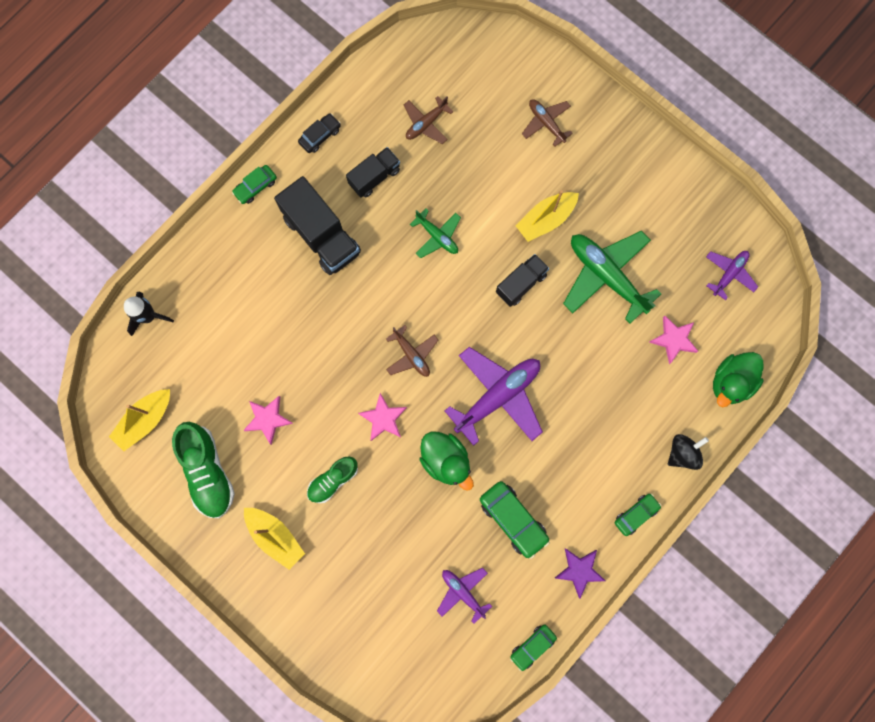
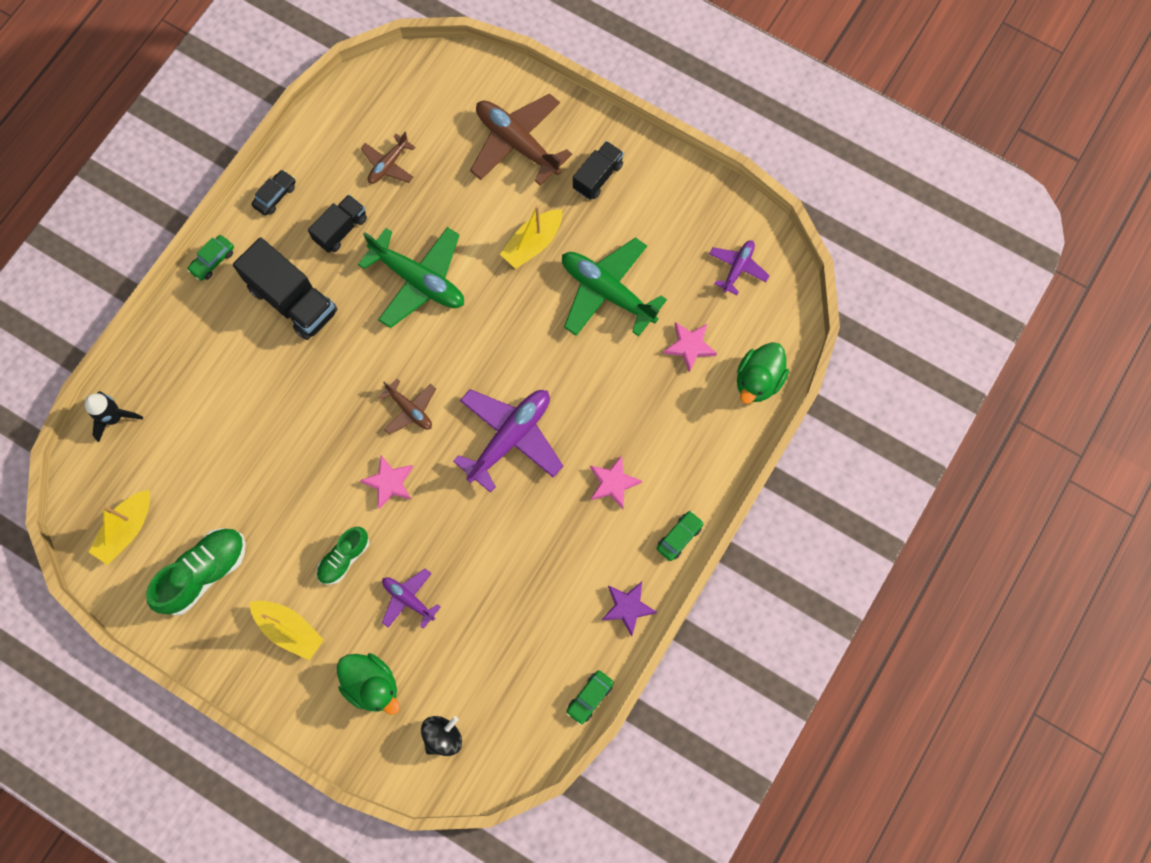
camera: 10 degrees left, 5 degrees down
green shoe [172,422,235,518] -> green shoe turned 105 degrees counterclockwise [146,528,246,616]
pink star [243,396,293,445] -> pink star moved to [590,455,642,509]
green plane [410,209,461,258] -> green plane [358,227,464,328], size x1.86
green duck [420,431,474,491] -> green duck moved to [337,653,400,715]
purple plane [437,568,492,624] -> purple plane moved to [382,569,441,629]
green car [480,481,550,559] -> none
black truck [496,254,549,307] -> black truck moved to [573,141,624,200]
brown plane [522,99,573,146] -> brown plane [470,93,572,186], size x1.86
black spinning top [668,434,709,470] -> black spinning top moved to [421,716,462,756]

